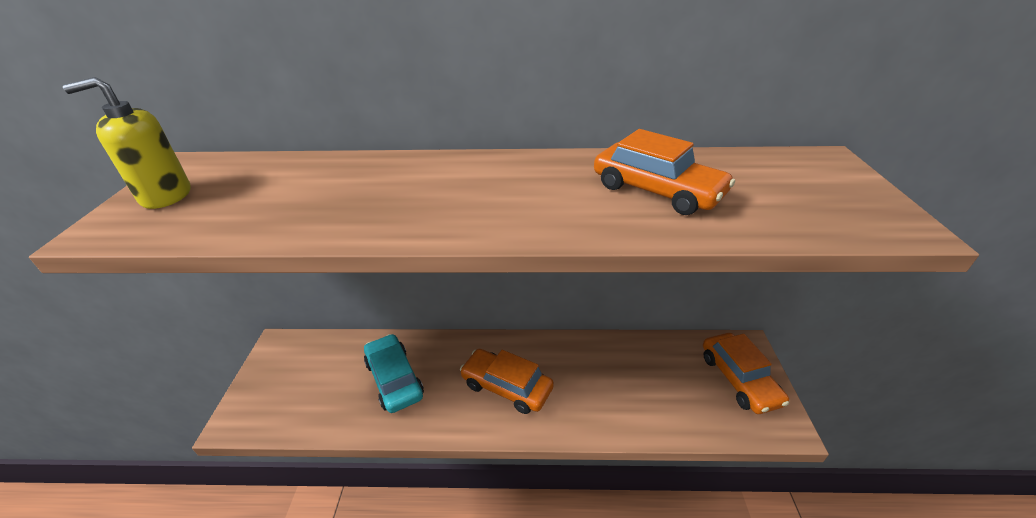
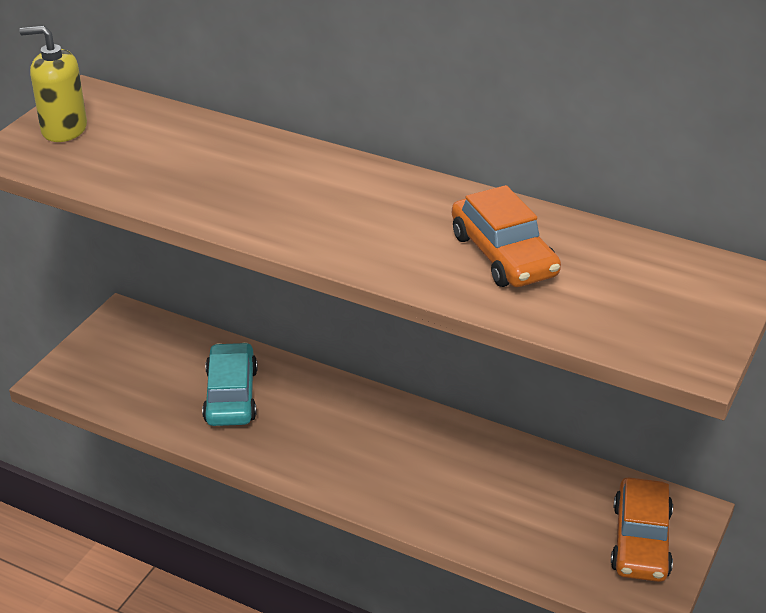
camera: 25 degrees right, 0 degrees up
orange car [460,349,554,414] -> none

